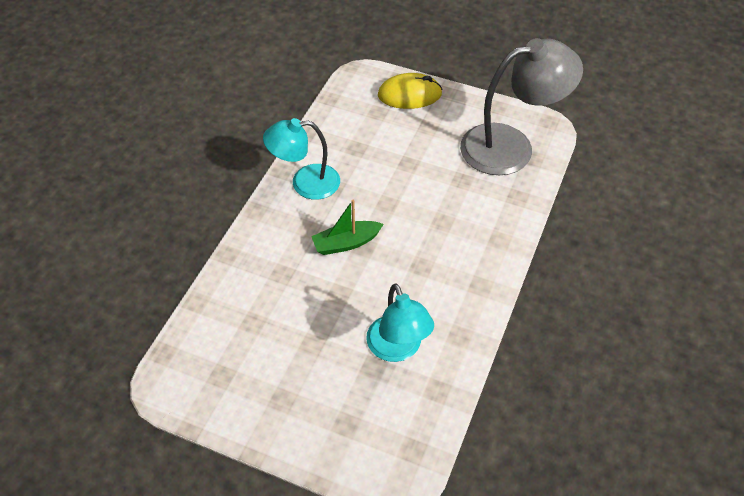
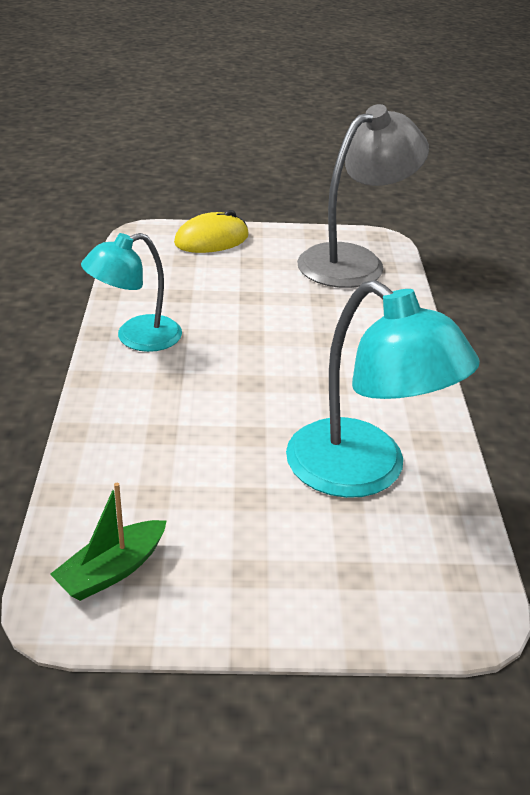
camera: 25 degrees left, 15 degrees down
green boat [311,200,384,255] -> green boat moved to [50,483,167,601]
turquoise lamp [366,284,434,362] -> turquoise lamp [286,280,480,498], size x1.55

